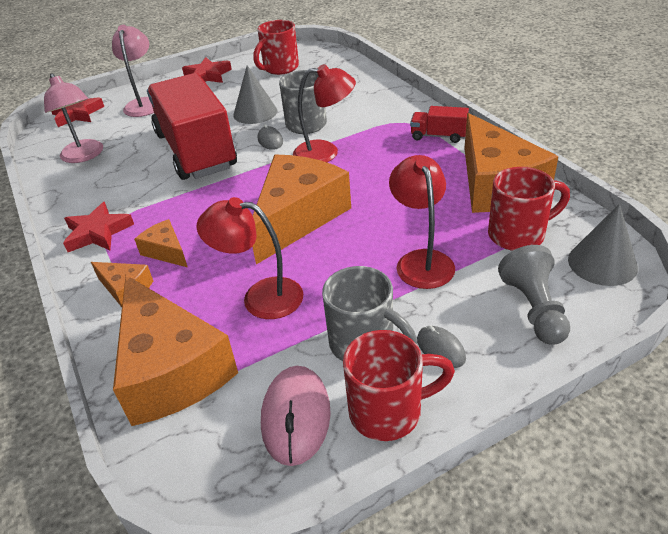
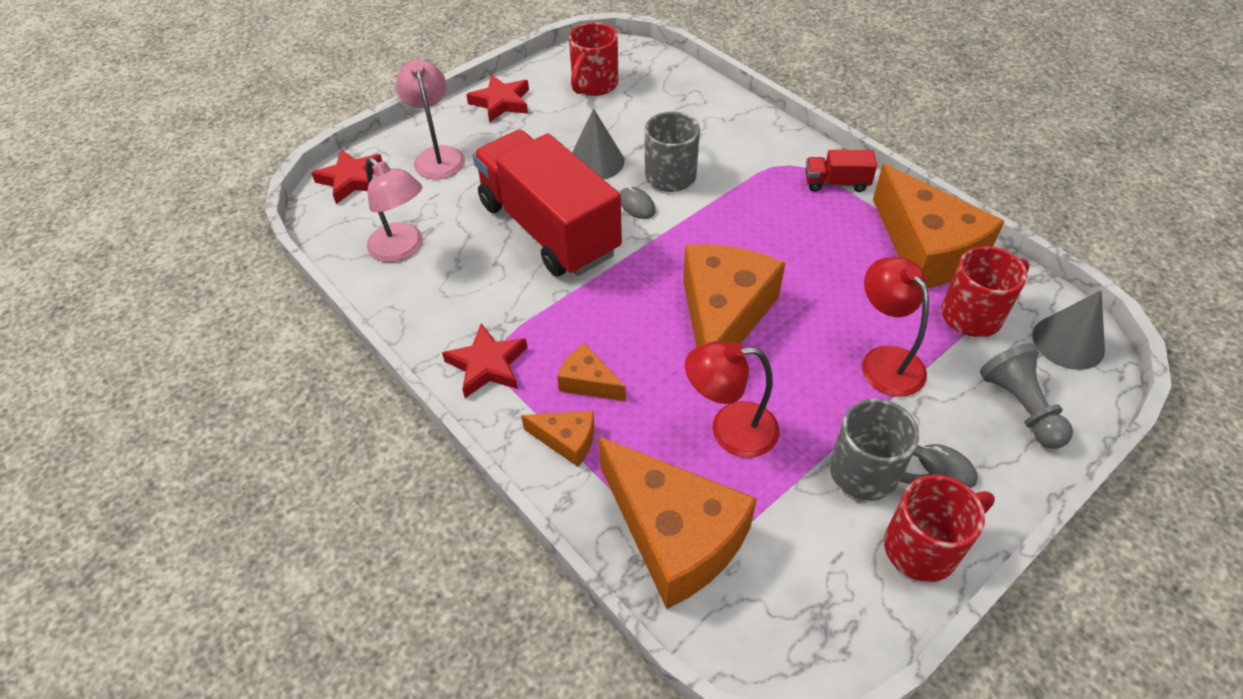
camera: 15 degrees left, 10 degrees up
pink mouse [261,366,331,466] -> none
red lamp [293,64,356,162] -> none

